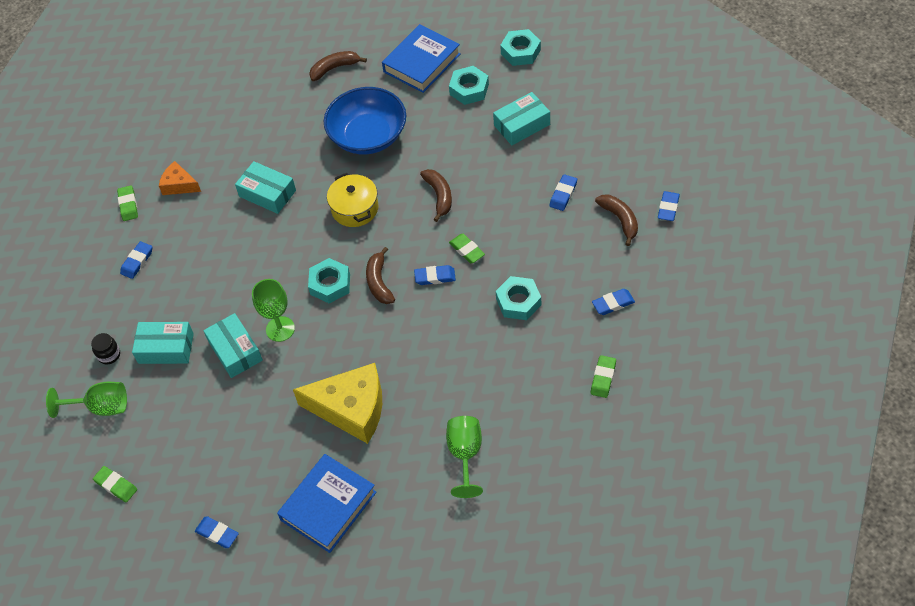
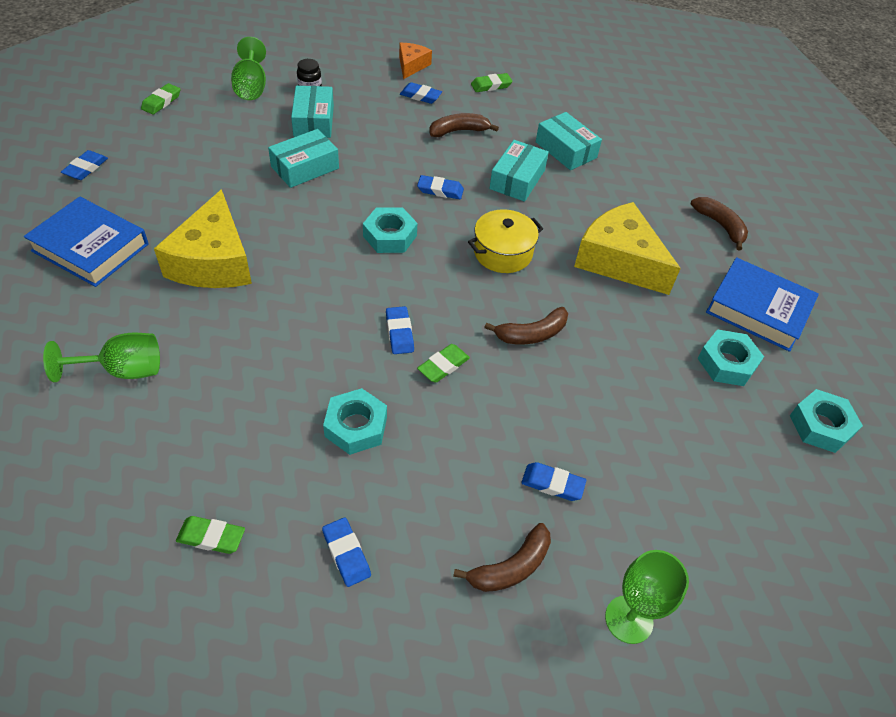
camera: 75 degrees right, 5 degrees down
orange cheese [159,161,201,195] -> orange cheese moved to [399,43,432,79]
green goblet [252,279,295,342] -> green goblet moved to [605,550,689,644]
blue bowl [324,87,406,155] -> yellow cheese [574,202,681,295]
brown banana [366,247,395,304] -> brown banana moved to [429,113,499,137]
turquoise box [493,92,550,145] -> turquoise box moved to [536,112,602,170]
blue eraser [658,191,680,221] -> blue eraser moved to [417,175,464,199]

